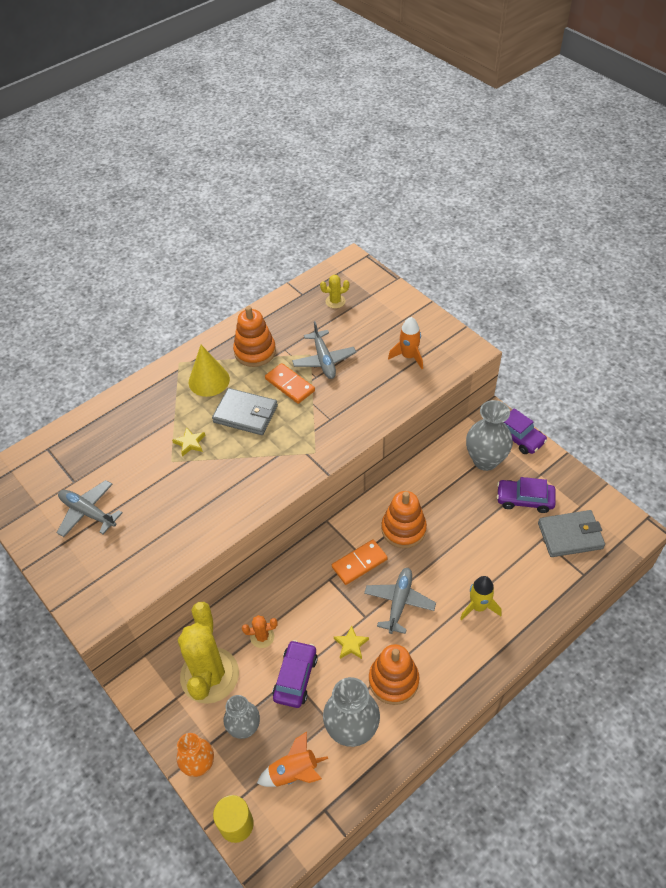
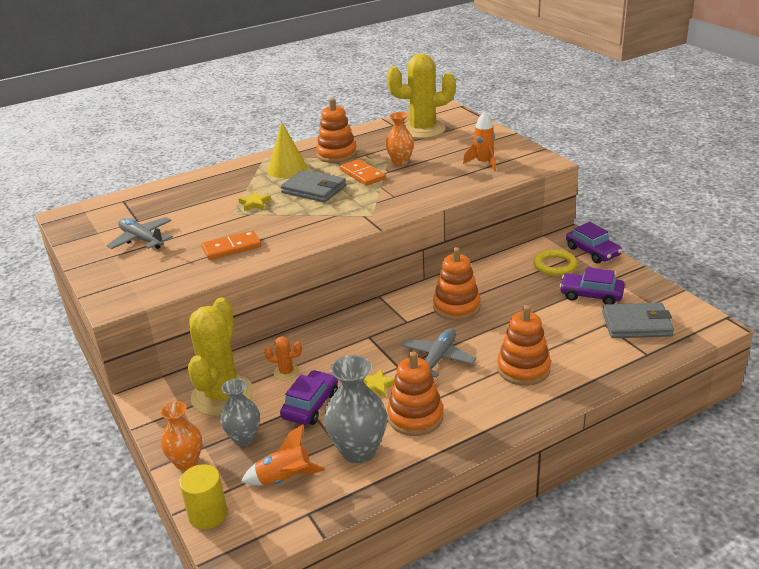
camera: 10 degrees right, 20 degrees down
grey plane [292,321,356,379] -> orange vase [385,112,414,166]
yellow cactus [320,275,349,309] -> yellow cactus [387,54,456,139], size x2.36
orange domino [332,540,388,585] -> orange domino moved to [202,230,261,260]
yellow rocket [460,576,502,621] -> orange stacking toy [497,305,551,386]
grey vase [466,400,513,471] -> yellow ring [533,249,577,276]

